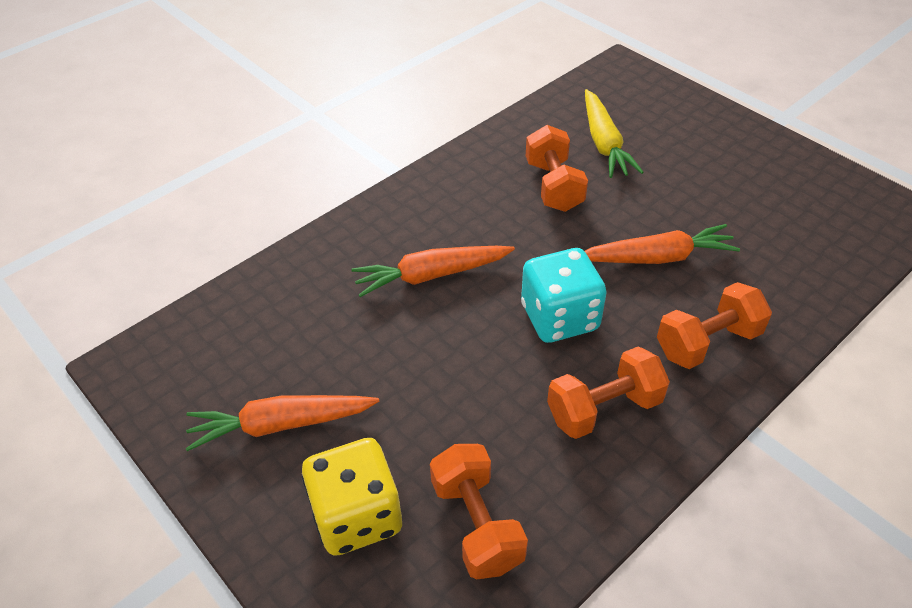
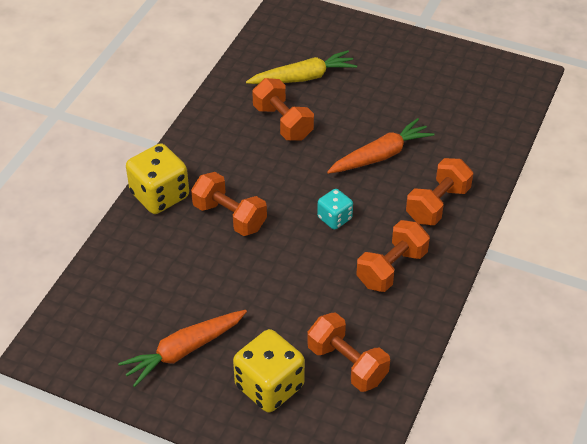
camera: 25 degrees left, 0 degrees up
orange carrot [351,246,515,297] -> orange dumbbell [191,172,267,236]
turquoise dice [521,248,607,343] -> turquoise dice [317,189,353,230], size x0.57
yellow carrot [585,89,644,178] -> yellow carrot turned 75 degrees counterclockwise [246,50,357,84]
none -> yellow dice [126,143,189,214]

